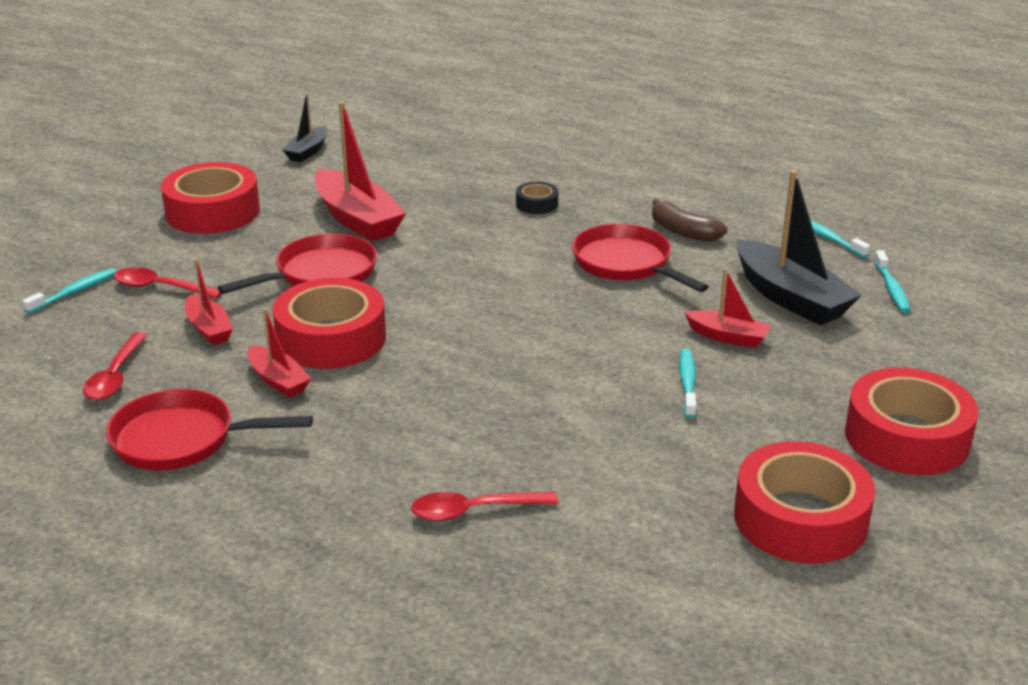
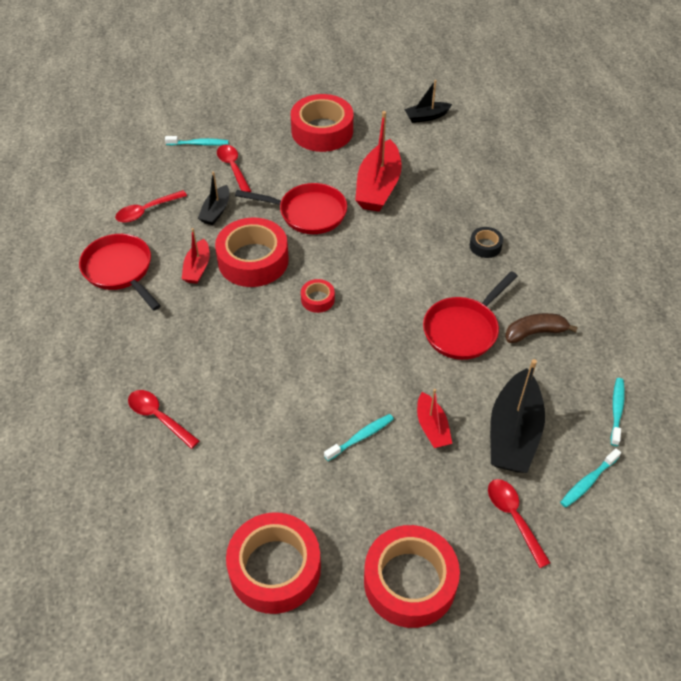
camera: 50 degrees right, 20 degrees up
red boat [185,259,233,345] -> black boat [198,171,229,225]
red pan [572,224,709,292] -> red pan turned 150 degrees counterclockwise [423,271,518,360]
brown banana [652,199,728,242] -> brown banana turned 75 degrees clockwise [505,313,578,343]
none -> red tape [301,279,335,313]
none -> red spoon [488,479,550,568]

